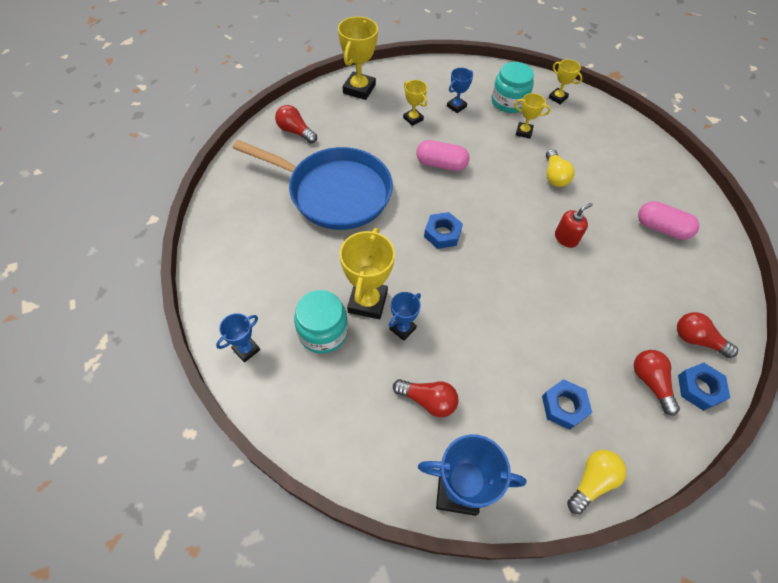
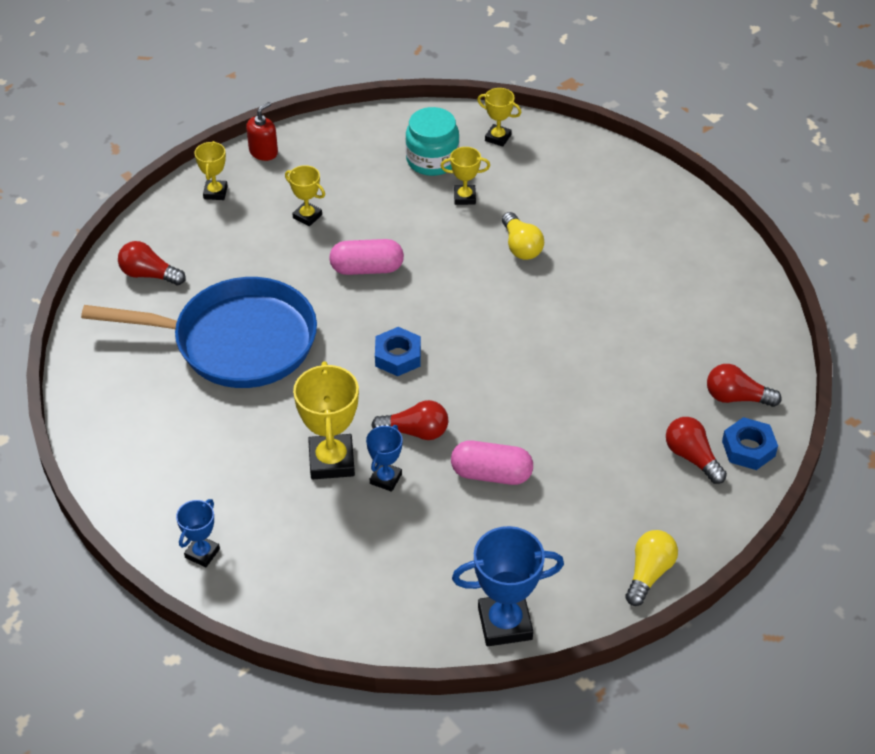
camera: 15 degrees left, 10 degrees down
turquoise jar [294,290,348,354] -> none
yellow trophy [338,16,378,100] -> yellow trophy [194,141,228,200], size x0.56
red light bulb [393,379,459,417] -> red light bulb moved to [371,400,448,440]
blue trophy [447,68,473,113] -> none
blue nut [542,379,592,430] -> none
red soap dispenser [555,203,593,248] -> red soap dispenser moved to [246,102,278,161]
pink capsule [638,201,699,240] -> pink capsule moved to [451,441,533,485]

